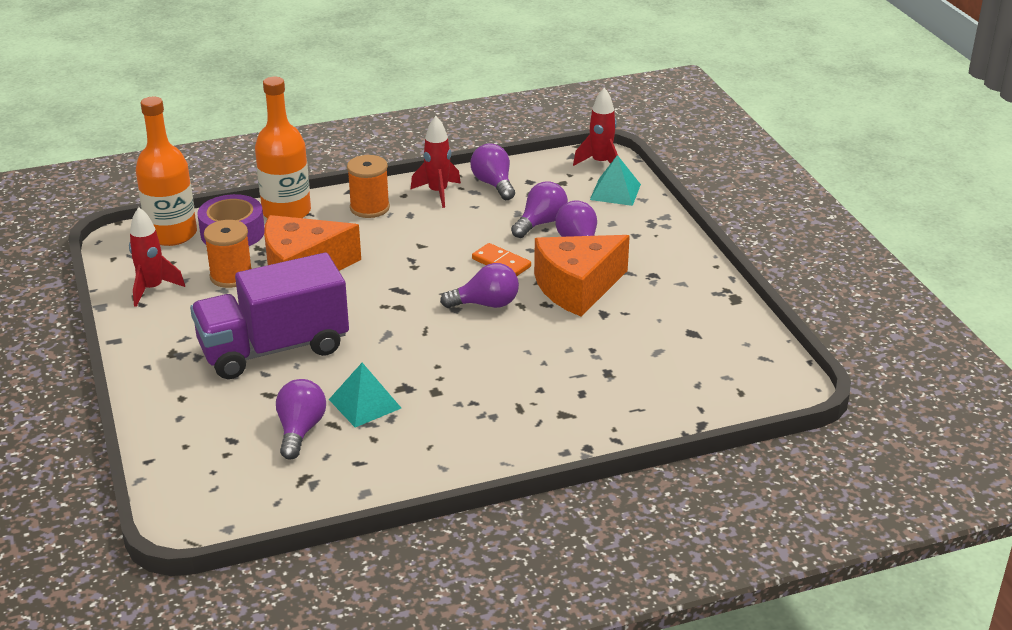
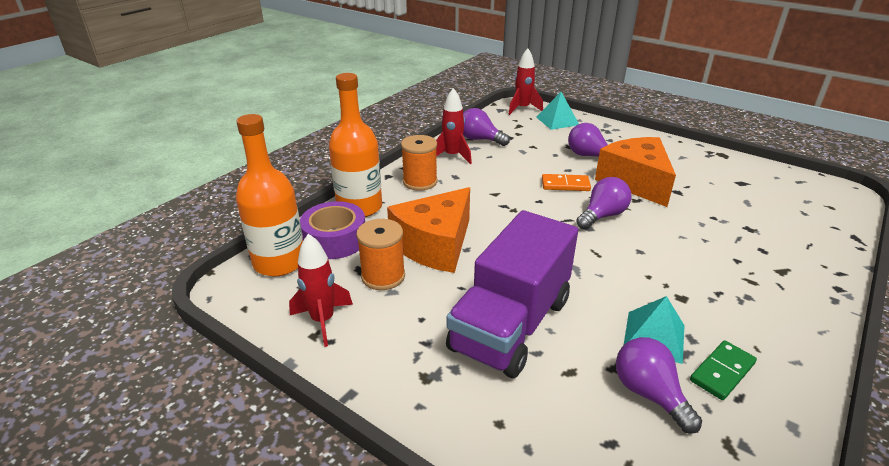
camera: 35 degrees left, 0 degrees up
purple light bulb [511,181,568,238] -> none
orange cheese [534,235,630,317] -> orange cheese turned 135 degrees clockwise [595,137,676,207]
none -> green domino [690,340,757,400]

